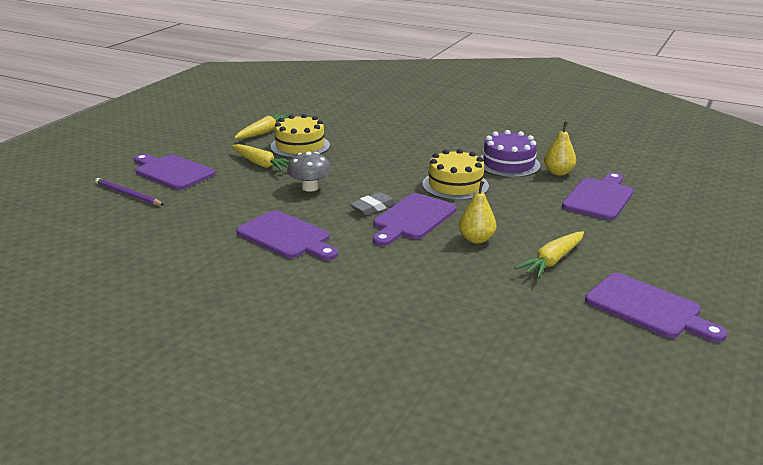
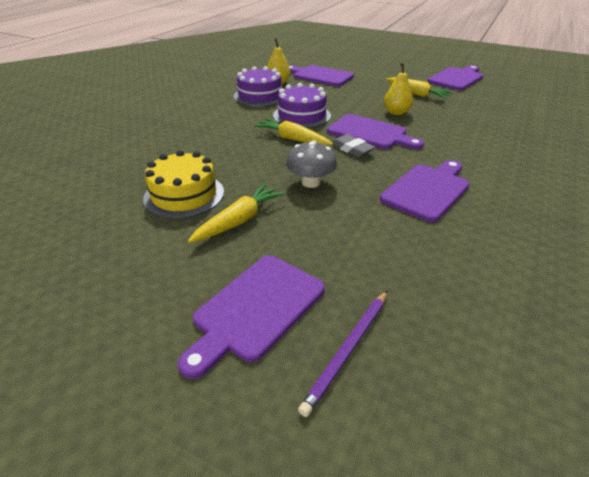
camera: 90 degrees left, 10 degrees up
yellow carrot [234,113,289,139] -> yellow carrot moved to [254,118,333,145]
yellow cake [422,149,489,200] -> purple cake [273,83,331,128]

